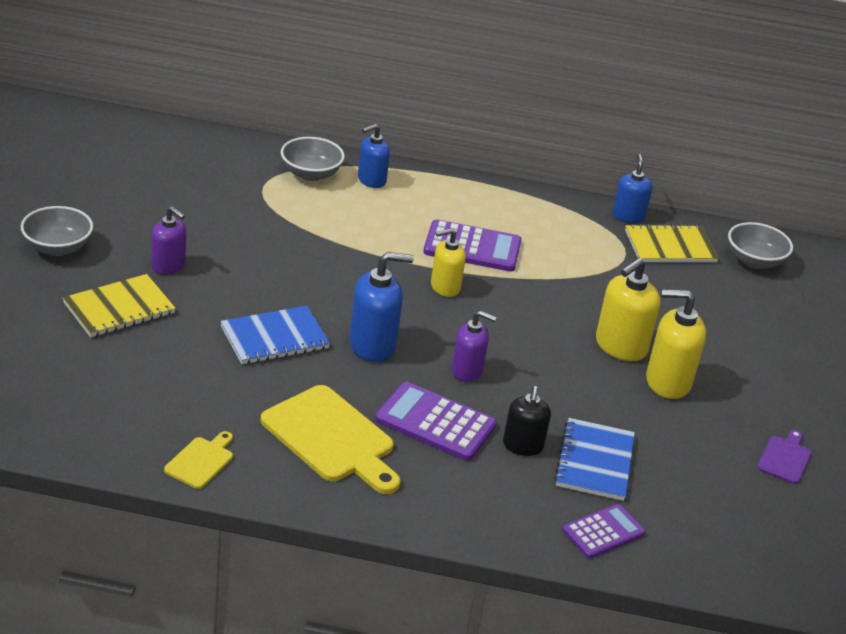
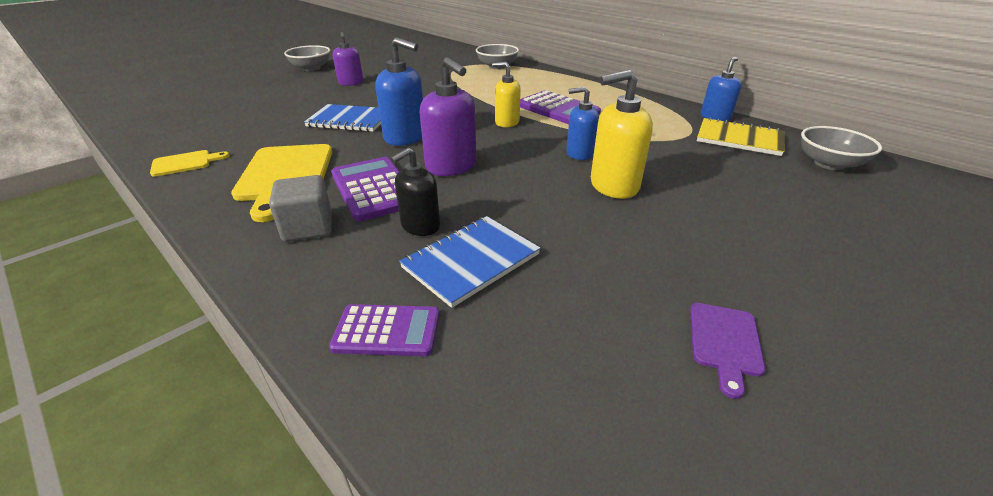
camera: 40 degrees right, 0 degrees up
yellow notebook [63,274,176,338] -> none
blue soap dispenser [358,124,390,188] -> blue soap dispenser moved to [566,87,599,160]
purple soap dispenser [452,311,497,382] -> purple soap dispenser [420,57,476,176], size x1.51
yellow soap dispenser [646,289,706,399] -> none
purple cutting board [757,430,811,484] -> purple cutting board turned 135 degrees clockwise [690,303,766,399]
none -> grey cube [269,175,332,242]

